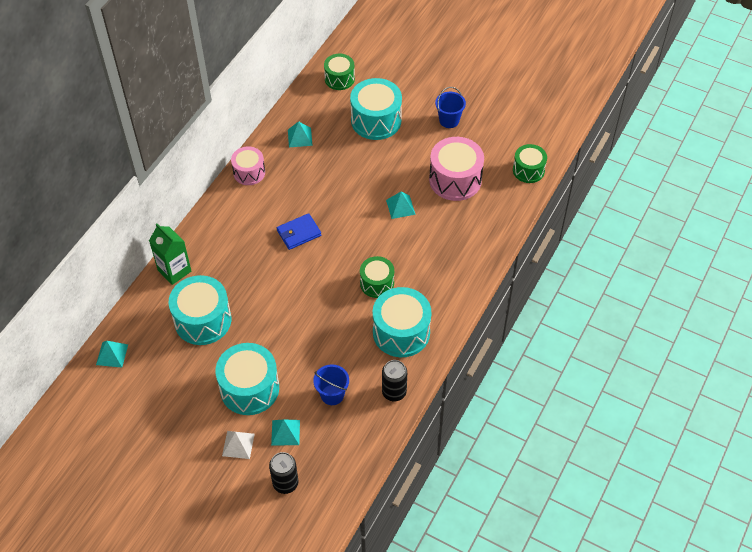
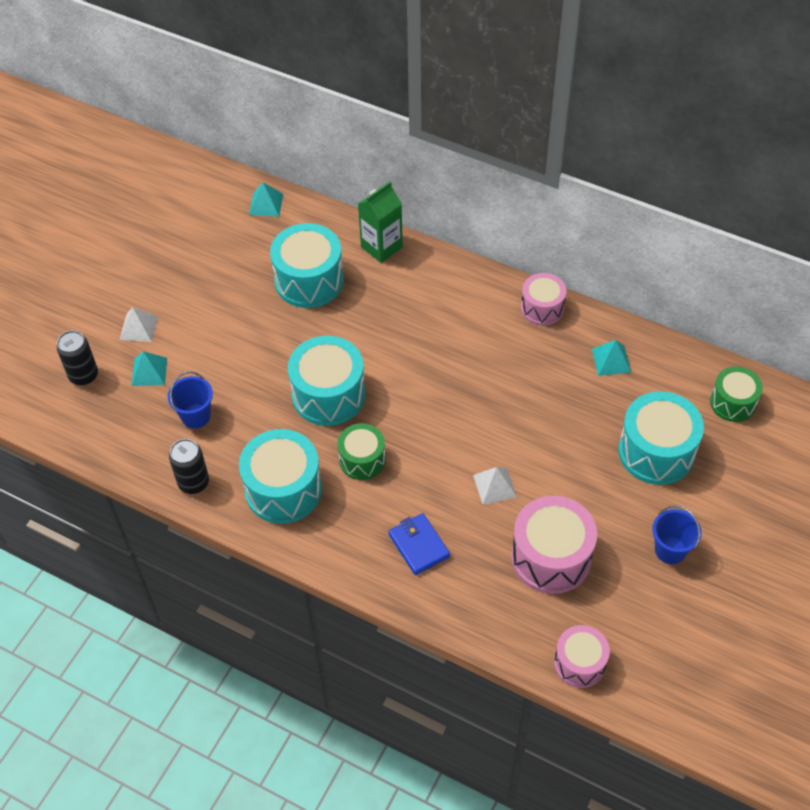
camera: 90 degrees right, 0 degrees up
turquoise drum [215,343,279,415] -> turquoise drum moved to [288,336,366,426]
blue wallet [277,213,321,250] -> blue wallet moved to [388,513,450,575]
turquoise pyramid [386,192,416,219] -> white pyramid [473,467,517,505]
green drum [513,144,547,183] -> pink drum [554,625,610,688]

